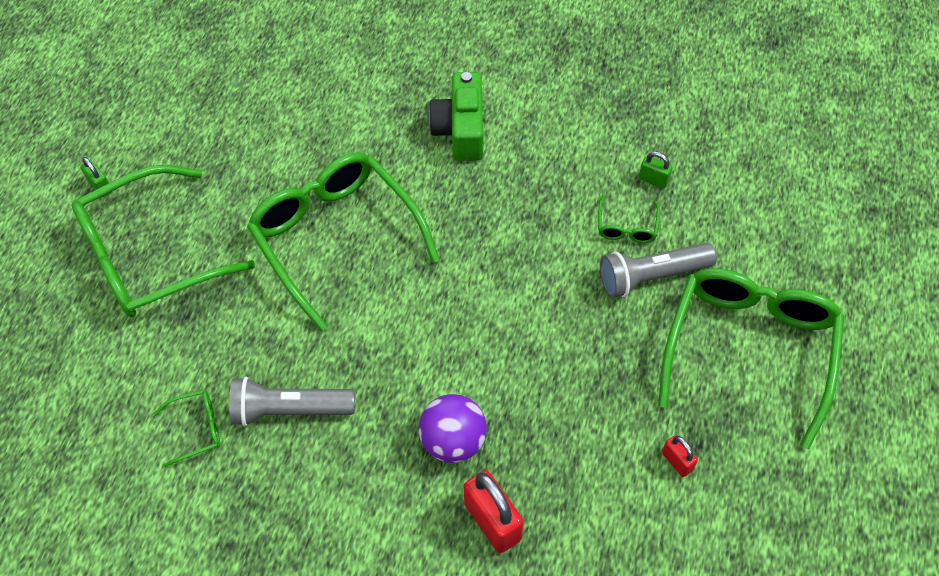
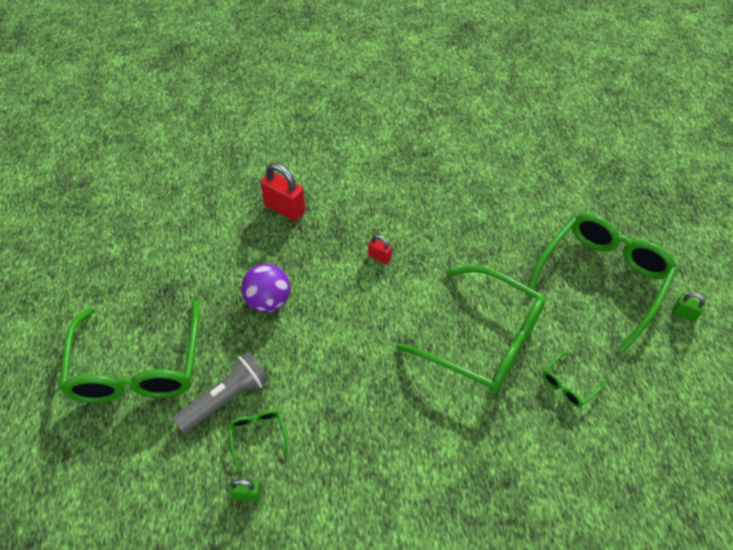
camera: 155 degrees right, 5 degrees down
green glasses [154,390,220,467] -> green glasses moved to [542,352,606,407]
grey flashlight [229,377,355,426] -> none
purple ball [419,394,487,463] -> purple ball moved to [241,264,290,312]
green camera [429,72,483,161] -> none
red padlock [662,435,698,477] -> red padlock moved to [368,235,392,264]

